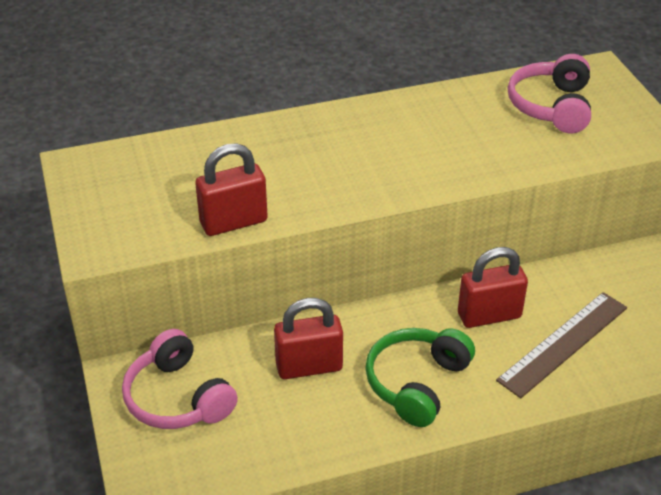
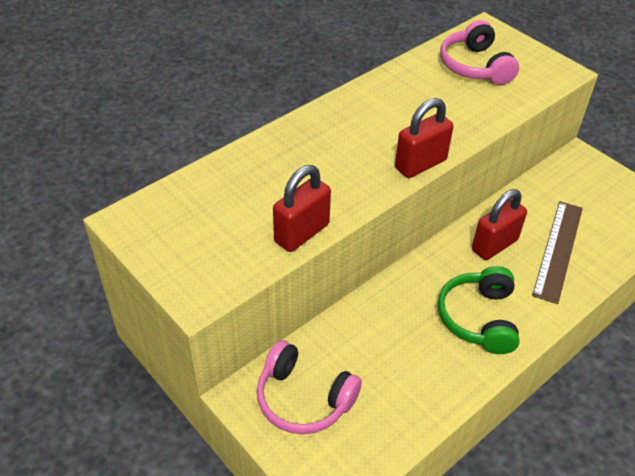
camera: 25 degrees left, 5 degrees up
red padlock [274,298,343,379] -> red padlock moved to [395,98,454,178]

